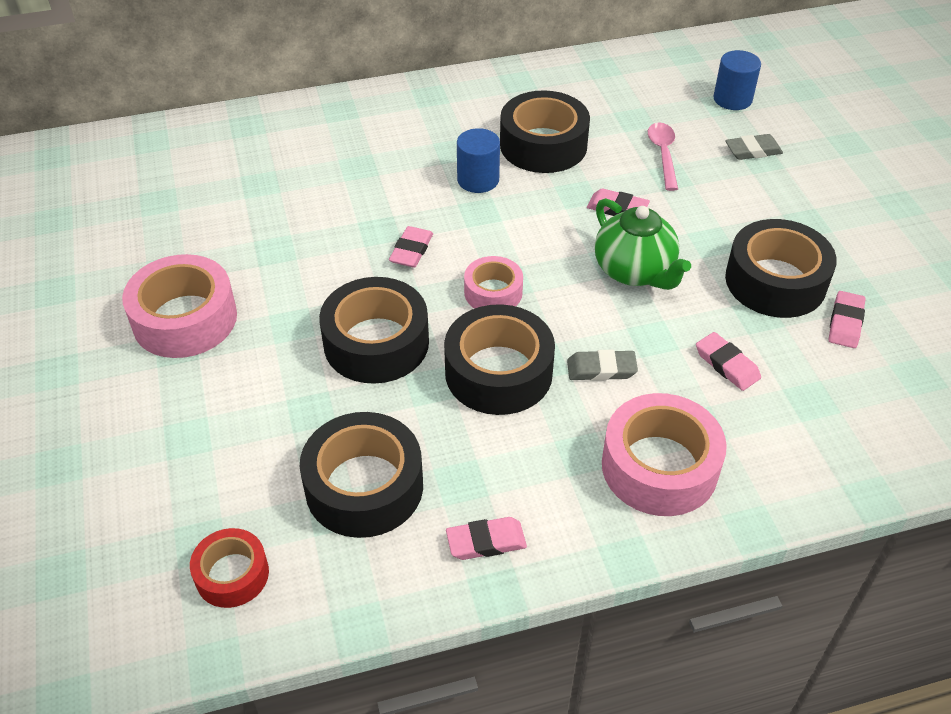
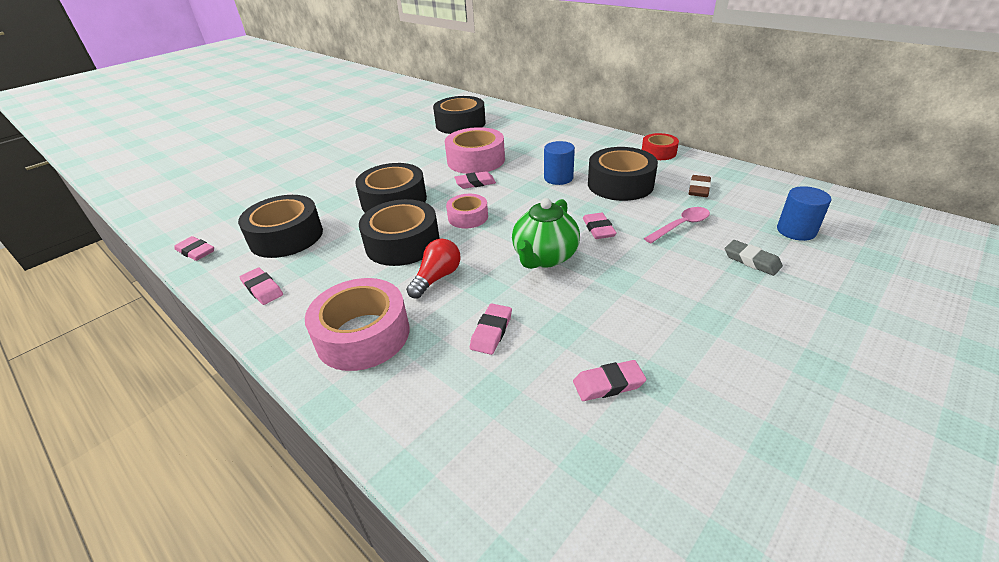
camera: 60 degrees right, 10 degrees down
pink tape [122,254,237,358] -> pink tape moved to [445,127,505,174]
red tape [190,528,269,608] -> red tape moved to [642,133,679,160]
grey eraser [567,350,638,381] -> red light bulb [406,239,461,298]
black tape [725,219,837,318] -> black tape moved to [433,96,486,134]
none -> pink eraser [174,236,214,261]
none -> brown eraser [689,175,711,197]

